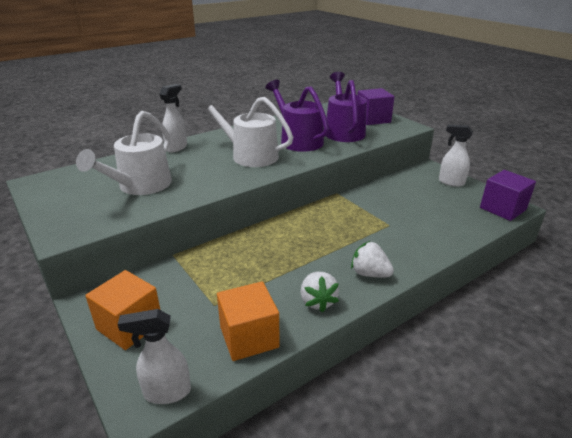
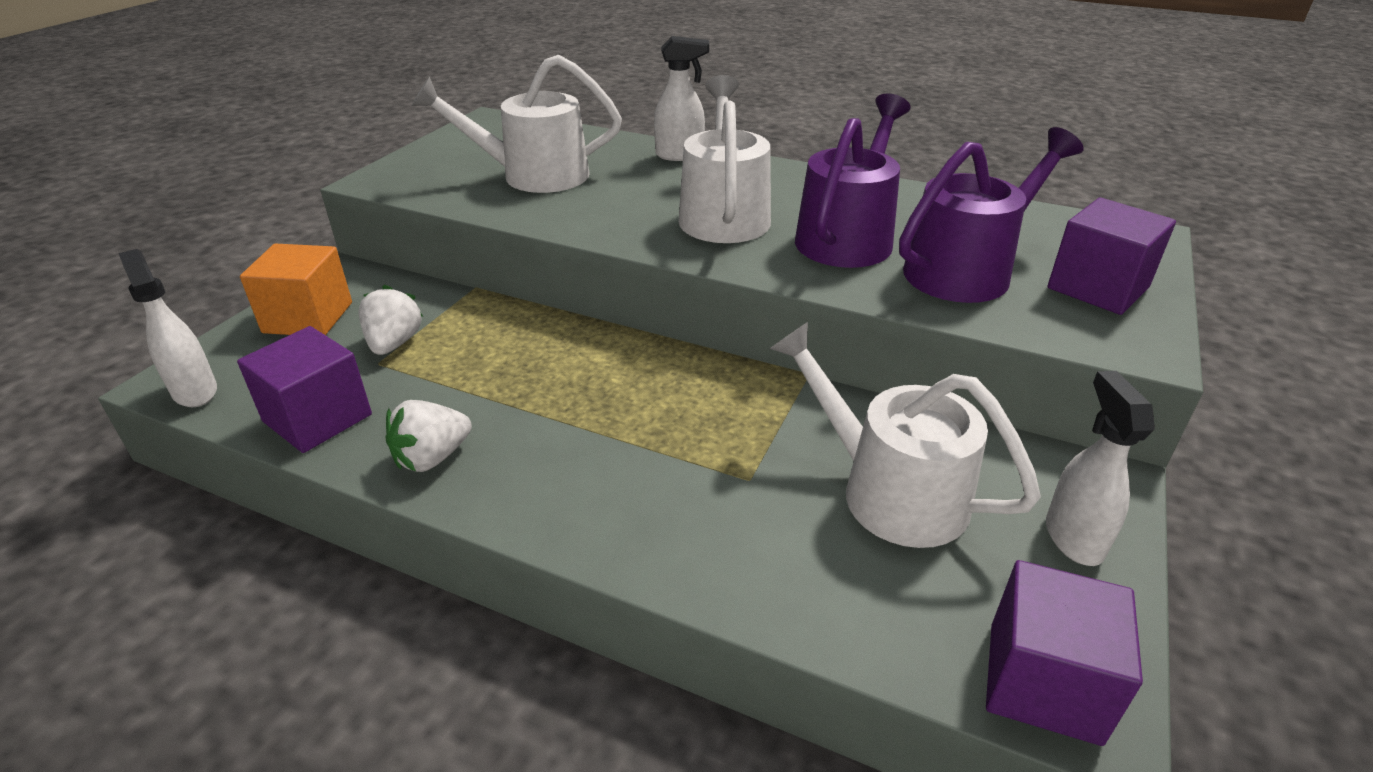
camera: 60 degrees right, 5 degrees up
orange cube [217,281,280,361] -> purple cube [237,326,372,453]
white strawberry [351,241,394,277] -> white strawberry moved to [359,285,423,355]
none -> white watering can [770,322,1041,548]

